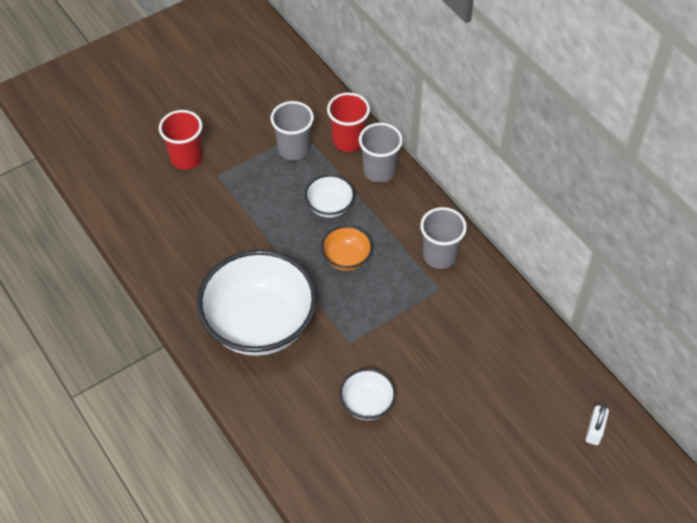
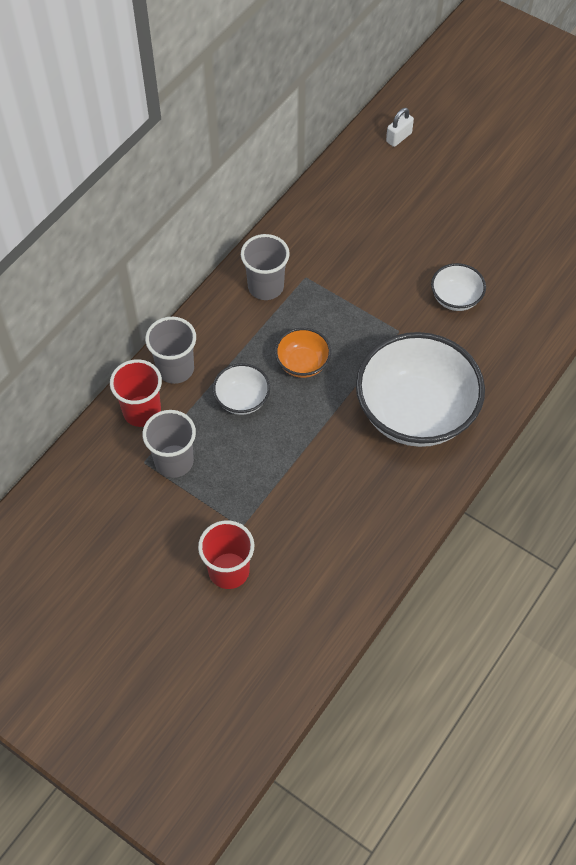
camera: 110 degrees left, 5 degrees up
white padlock [586,405,609,445] -> white padlock turned 45 degrees counterclockwise [386,108,414,147]

